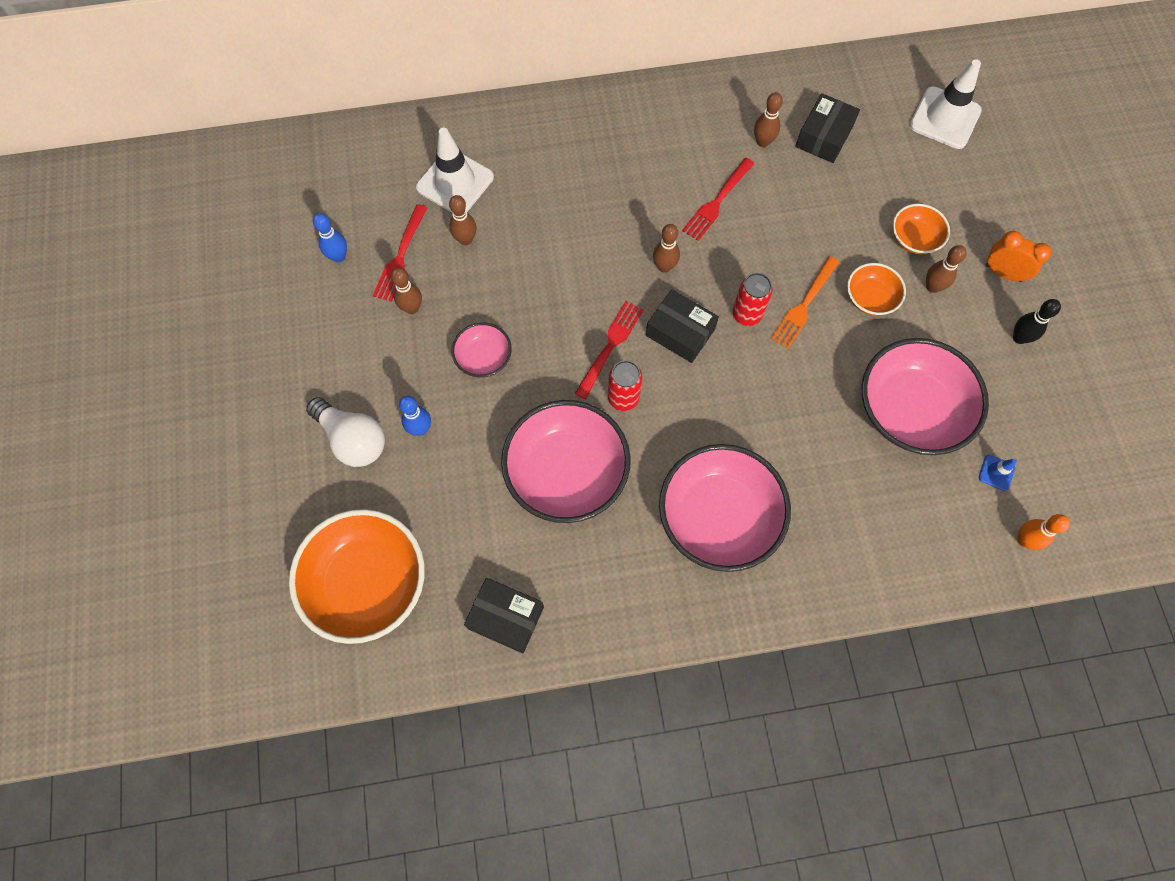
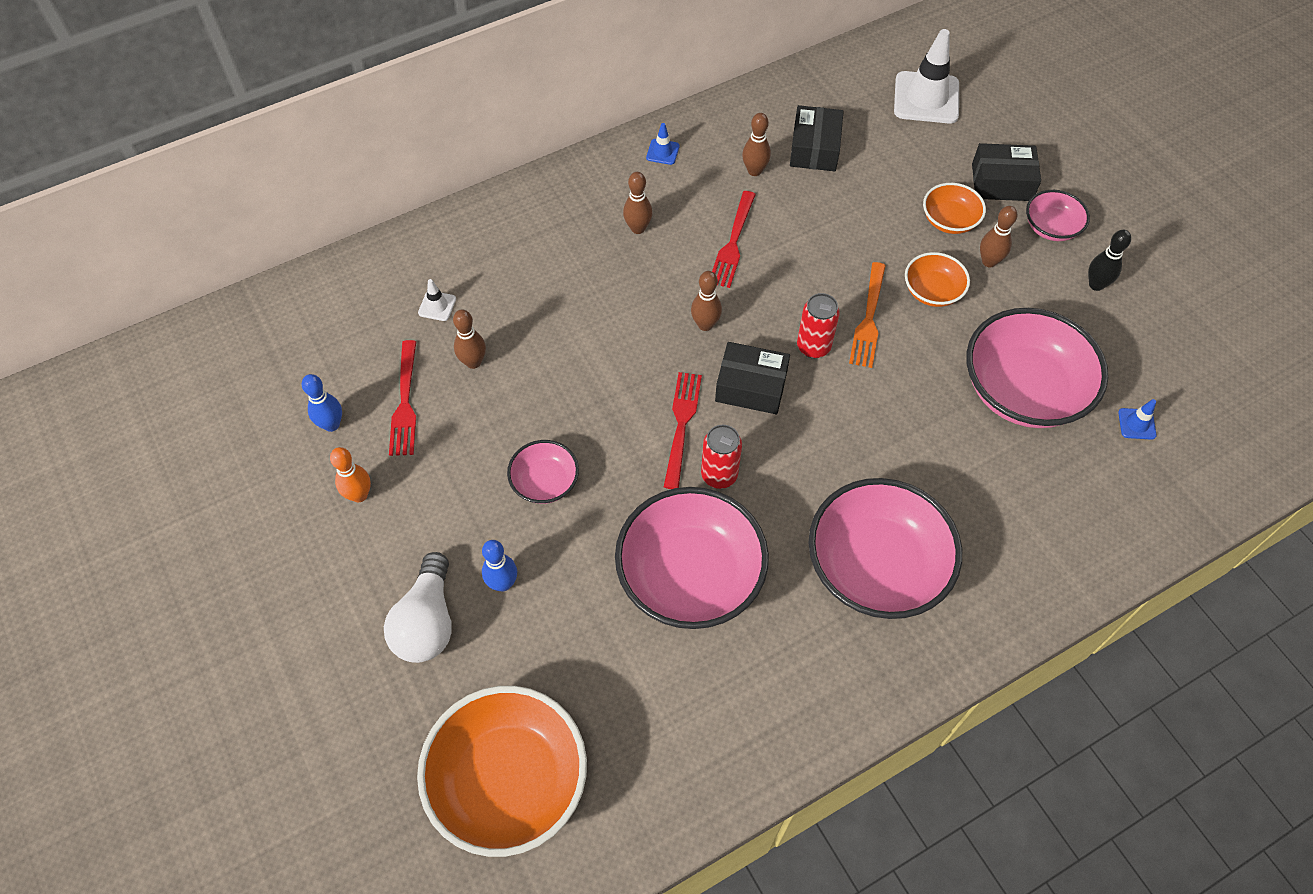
camera: 20 degrees left, 10 degrees down
white light bulb [306,397,385,467] -> white light bulb turned 75 degrees clockwise [384,552,452,663]
brown bowling pin [391,267,422,314] -> brown bowling pin moved to [623,172,652,234]
white traffic cone [416,128,494,213] -> white traffic cone [418,279,456,321], size x0.45
black box [464,578,544,653] -> black box moved to [972,143,1041,201]
orange clock [985,231,1051,282] -> pink bowl [1026,190,1090,241]
orange bowling pin [1017,514,1070,550] -> orange bowling pin moved to [330,447,371,502]
none -> blue traffic cone [646,123,680,165]

